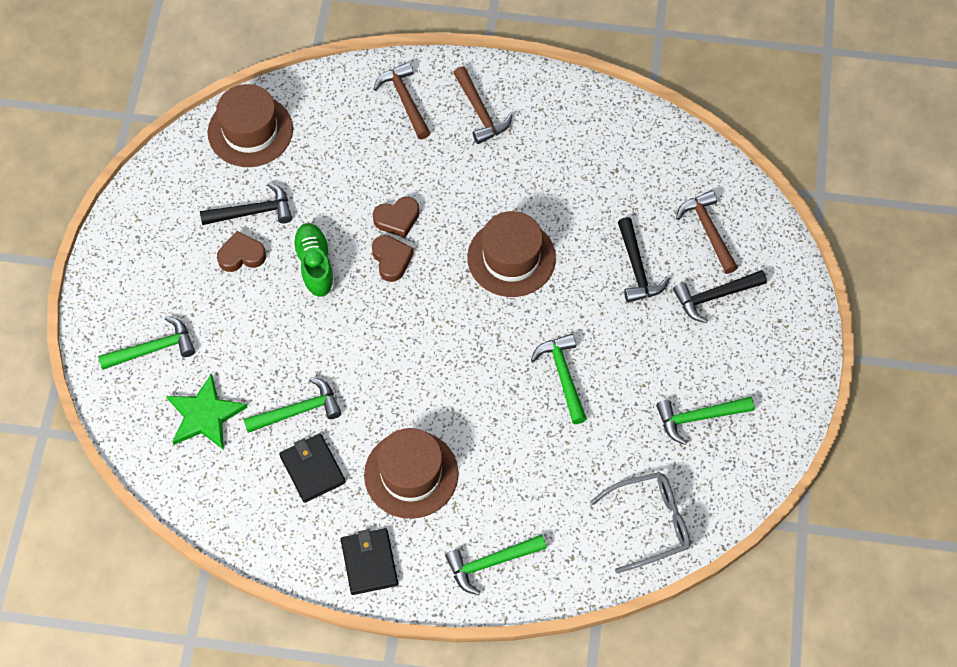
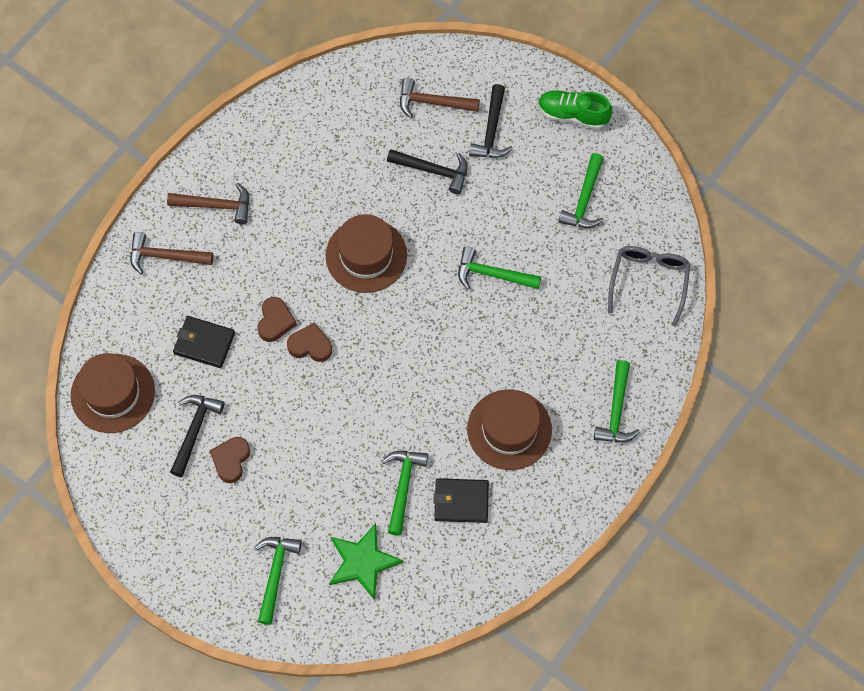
camera: 60 degrees left, 5 degrees up
green shoe [292,223,335,298] -> green shoe moved to [538,90,612,130]
black wallet [341,528,398,595] -> black wallet moved to [173,316,235,368]

